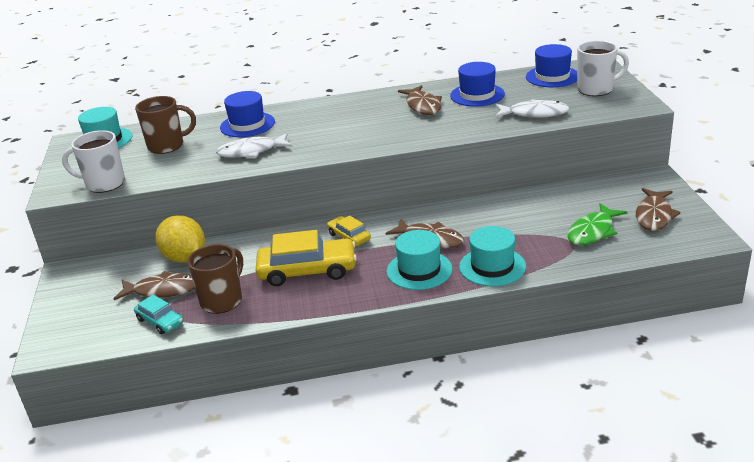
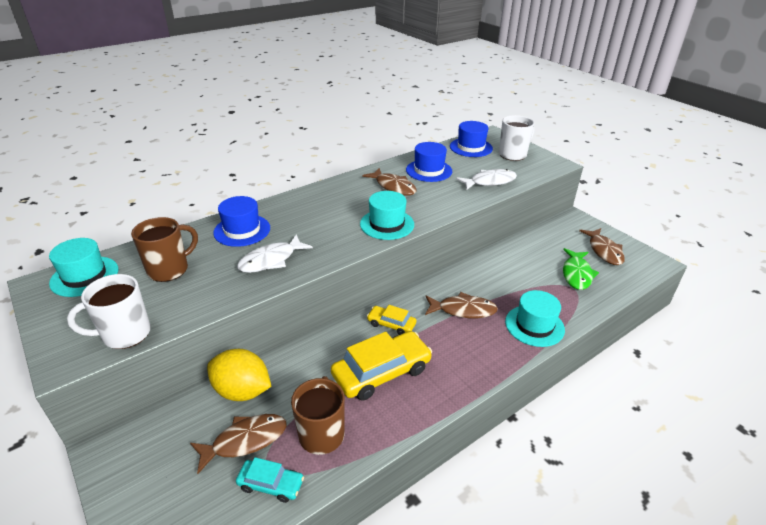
camera: 30 degrees left, 5 degrees up
turquoise hat [387,230,452,290] -> turquoise hat moved to [360,191,414,240]

